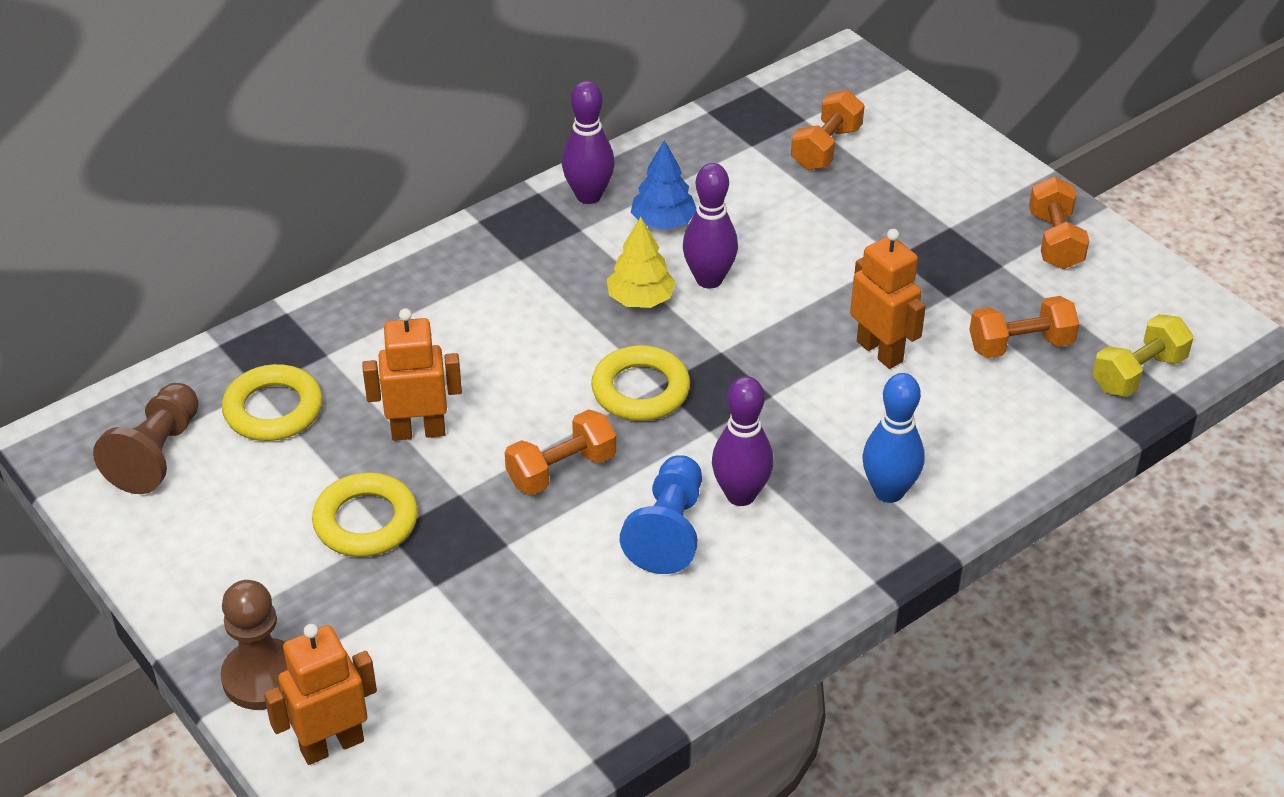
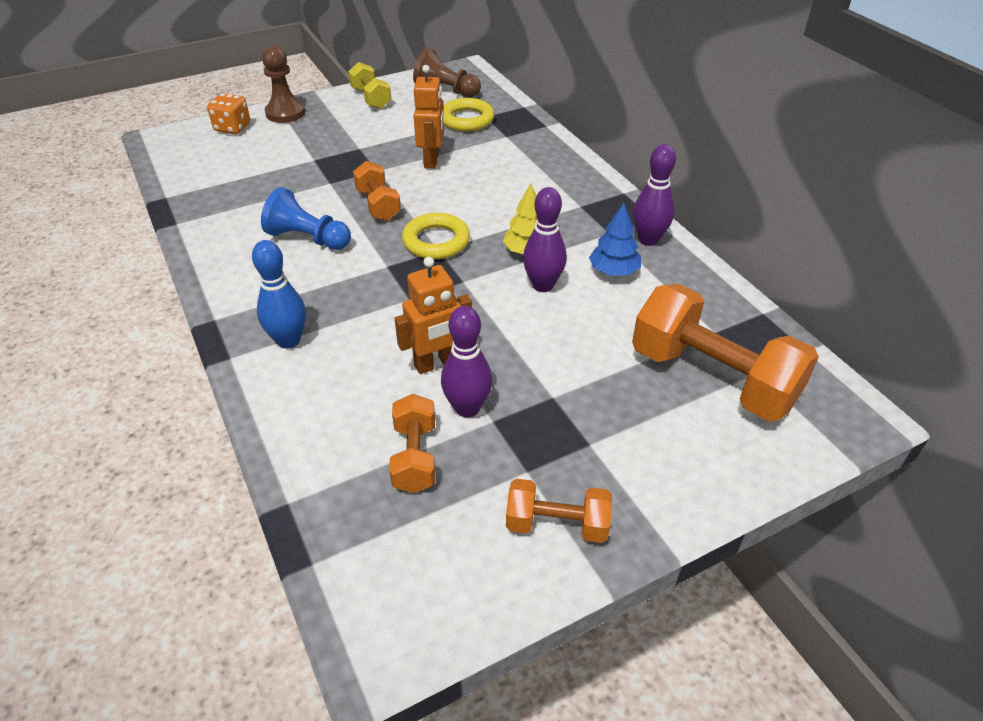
camera: 100 degrees right, 0 degrees up
orange robot [264,624,377,765] -> orange dice [207,93,250,134]
yellow ring [312,473,418,557] -> none
purple bowling pin [712,376,774,506] -> purple bowling pin moved to [441,306,492,417]
orange dumbbell [791,90,865,170] -> orange dumbbell [632,284,819,421], size x1.90
yellow dumbbell [1093,314,1194,397] -> yellow dumbbell moved to [348,62,391,109]

